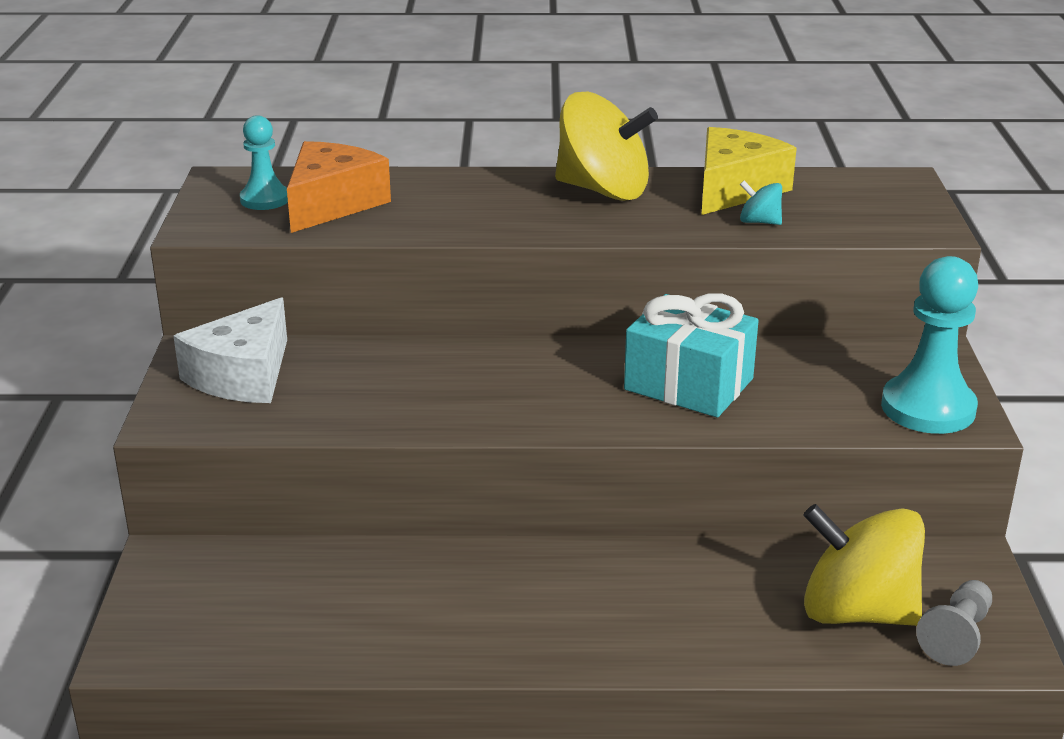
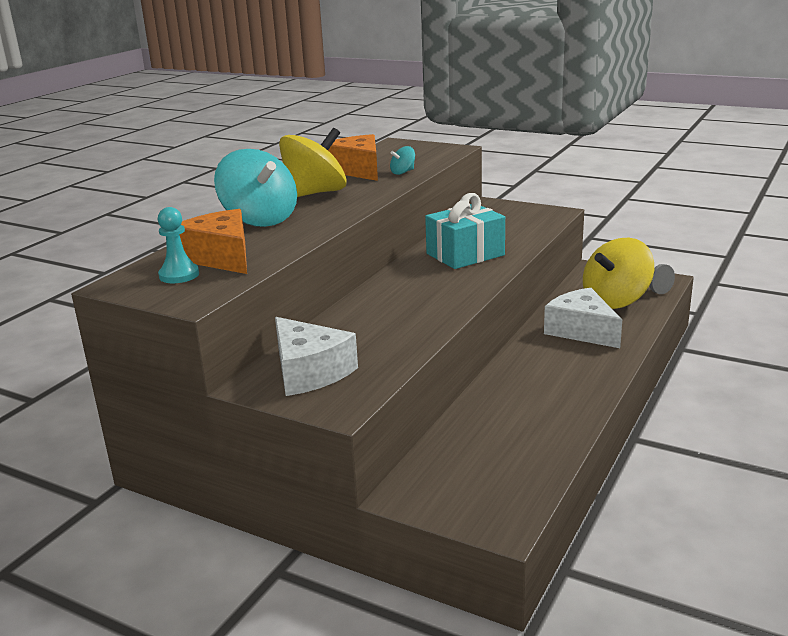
camera: 60 degrees left, 5 degrees down
yellow cheese [701,127,797,215] -> orange cheese [328,134,378,181]
turquoise pawn [881,256,978,434] -> none
none -> turquoise spinning top [214,149,297,227]
none -> white cheese [544,288,622,348]

